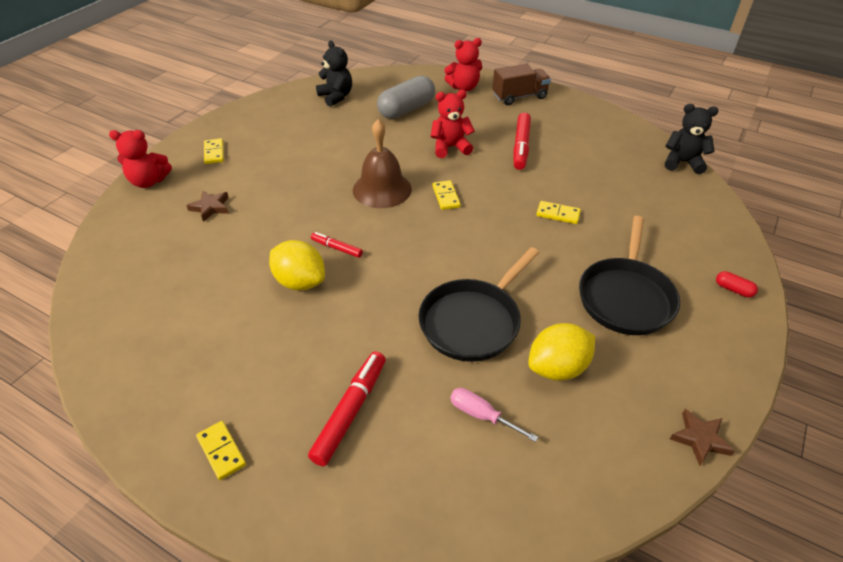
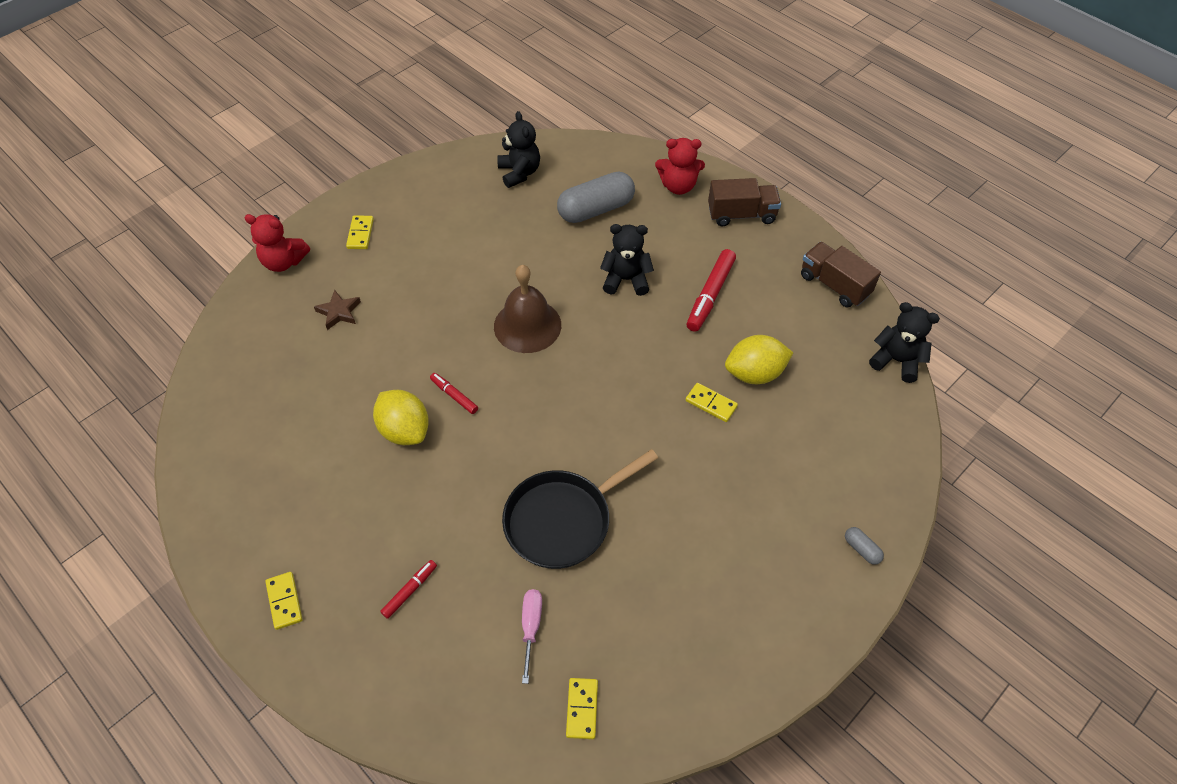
camera: 15 degrees right, 10 degrees up
red marker [308,351,386,466] -> red marker [380,560,437,619], size x0.56
red teddy bear [431,90,475,158] -> black teddy bear [600,224,654,296]
yellow domino [432,180,461,210] -> yellow domino moved to [566,678,598,739]
pink screwdriver [450,388,538,442] -> pink screwdriver turned 45 degrees clockwise [522,589,542,684]
yellow lemon [528,323,595,381] -> yellow lemon moved to [725,335,793,384]
black pan [579,216,680,335] -> none
brown star [670,409,735,466] -> none
red capsule [716,271,758,297] -> grey capsule [845,527,884,565]
none -> brown truck [801,242,881,308]

